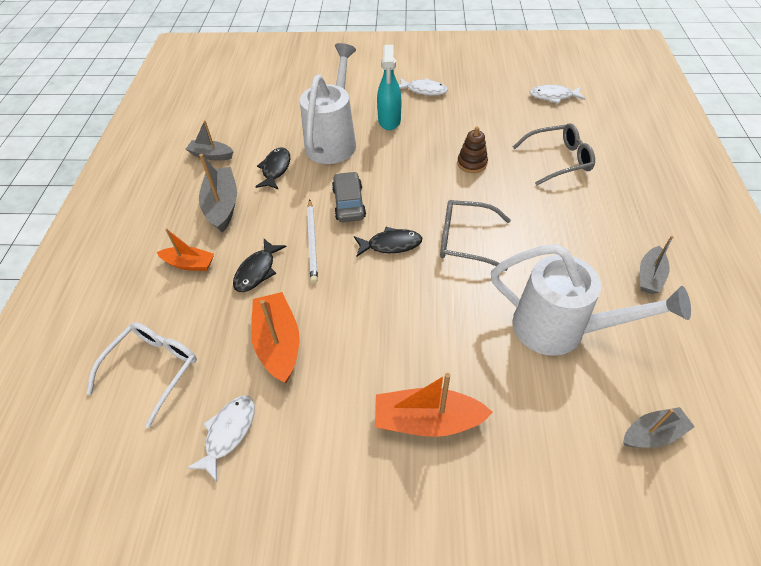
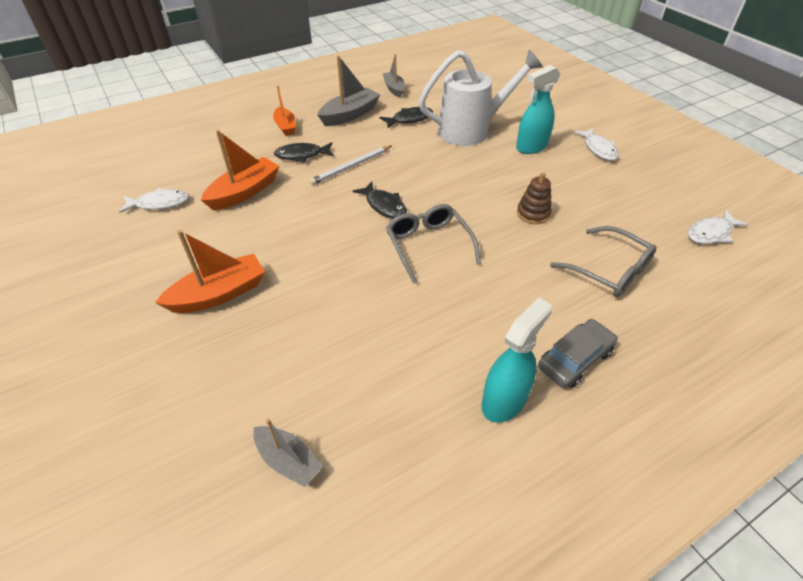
camera: 55 degrees right, 5 degrees down
white glasses [86,322,197,428] -> none
grey car [332,172,366,222] -> grey car moved to [538,319,618,388]
orange boat [375,373,493,437] -> orange boat turned 90 degrees clockwise [155,230,265,313]
white watering can [491,244,691,356] -> none
white fish [530,85,585,104] -> white fish turned 90 degrees counterclockwise [688,210,749,244]
grey boat [640,236,674,294] -> turquoise spray bottle [482,298,552,423]

